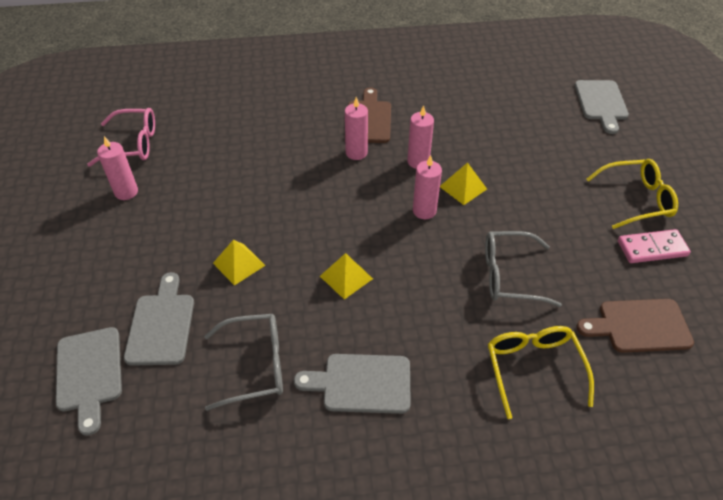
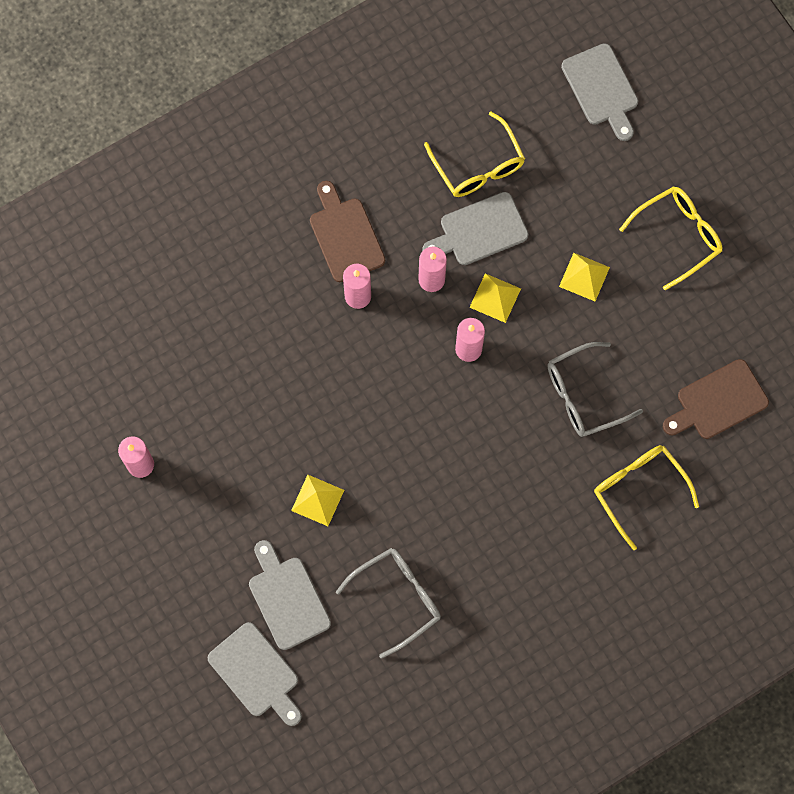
camera: 25 degrees left, 25 degrees up
pink glasses [87,108,155,167] -> none
grey cutting board [294,354,411,414] -> grey cutting board moved to [422,192,528,265]
yellow pyramid [320,253,373,300] -> yellow pyramid moved to [559,253,610,301]
pink domino [618,229,691,263] -> none
none -> yellow glasses [424,112,525,197]

